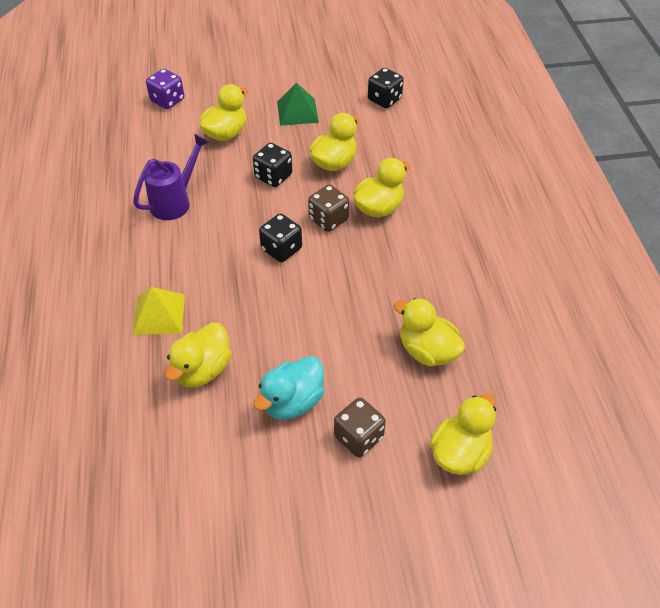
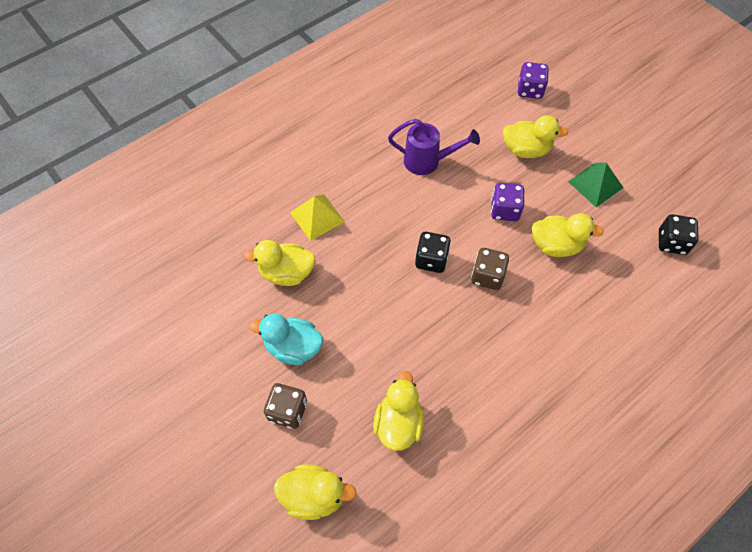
camera: 60 degrees right, 10 degrees up
black dice [253,143,292,187] -> purple dice [491,183,524,221]
yellow duck [353,158,410,217] -> none

